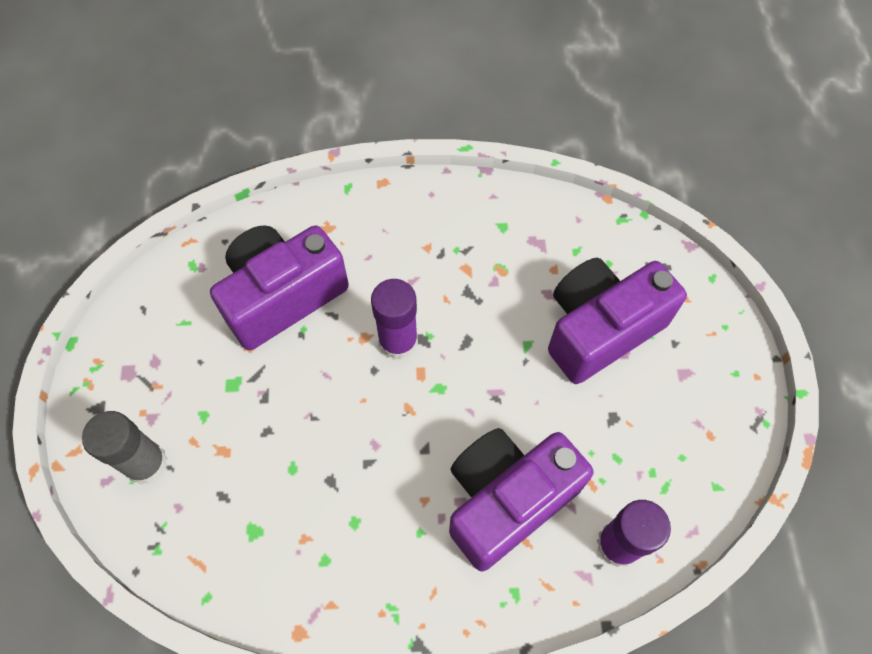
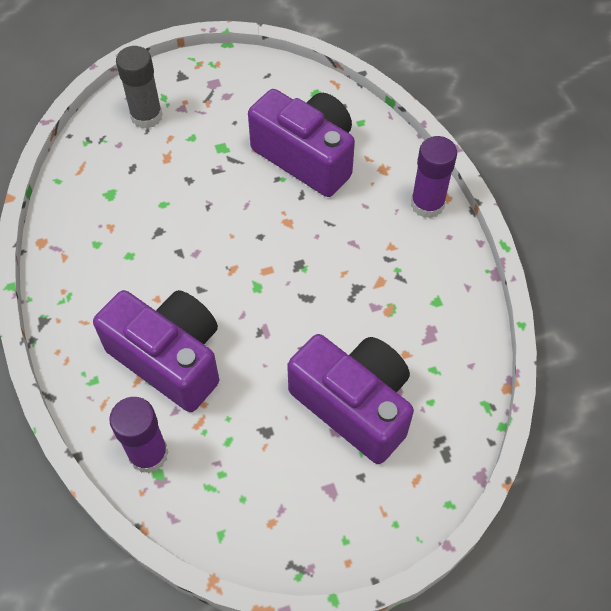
camera: 75 degrees right, 5 degrees down
purple glue stick [371,279,418,360] -> purple glue stick moved to [411,136,457,218]

